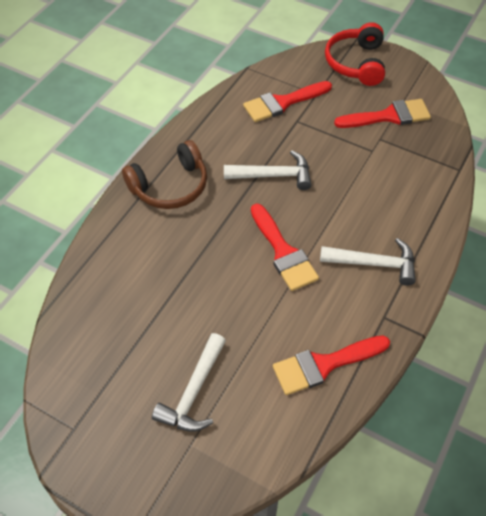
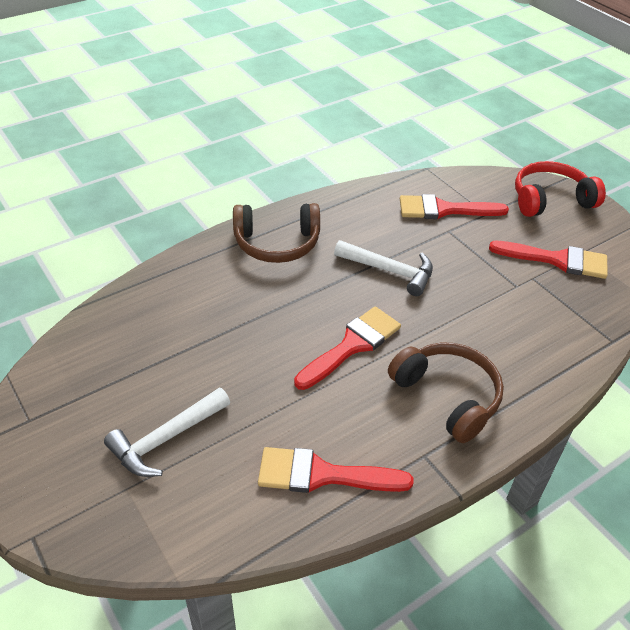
camera: 25 degrees right, 10 degrees down
red brush [251,203,319,291] -> red brush turned 135 degrees counterclockwise [294,306,401,390]
white hammer [320,238,416,285] -> brown headphones [388,343,504,443]
red headphones [325,22,385,86] -> red headphones turned 45 degrees clockwise [515,161,606,217]

